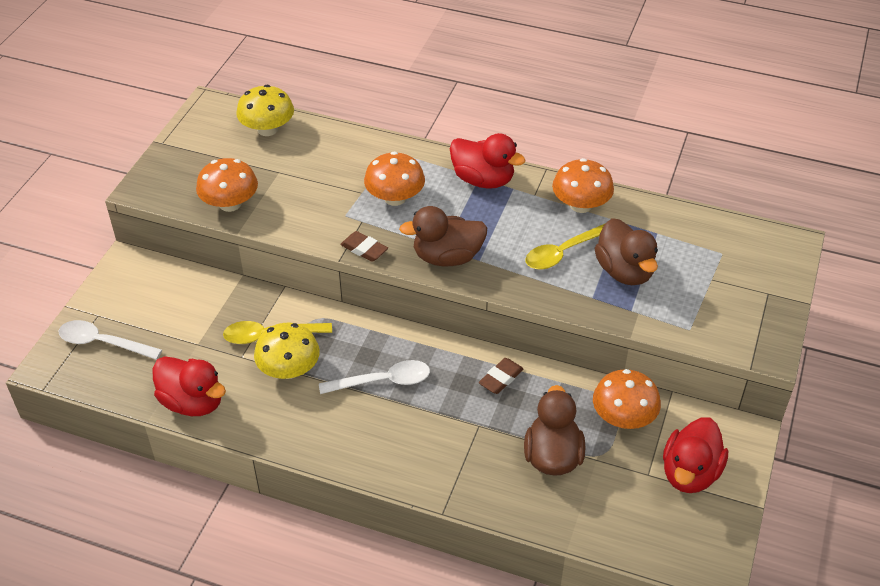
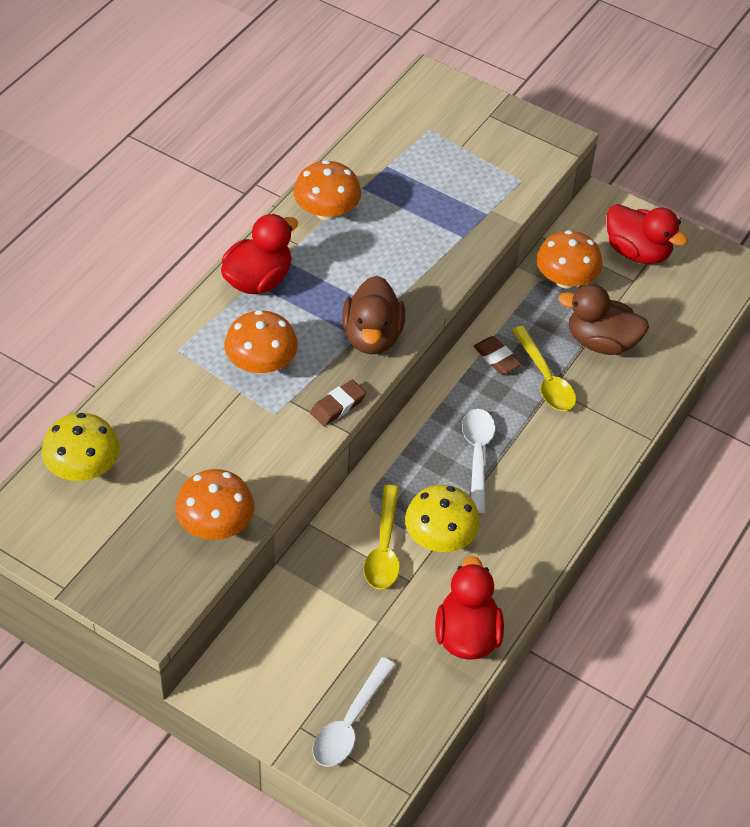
camera: 80 degrees left, 5 degrees up
red duck [152,356,226,416] -> red duck turned 45 degrees counterclockwise [435,556,504,660]
yellow spoon [525,224,604,270] -> yellow spoon moved to [512,326,576,411]
brown duck [595,218,658,285] -> none

